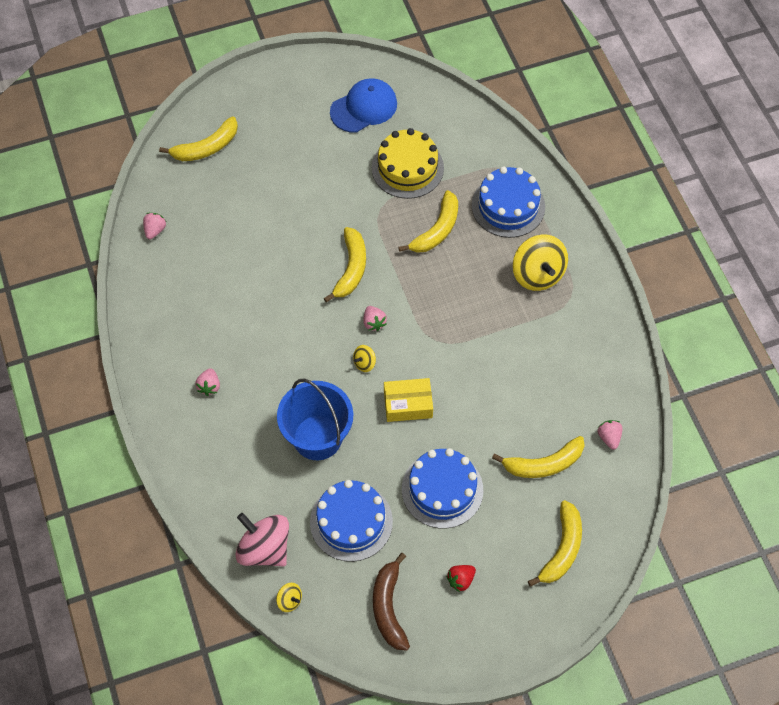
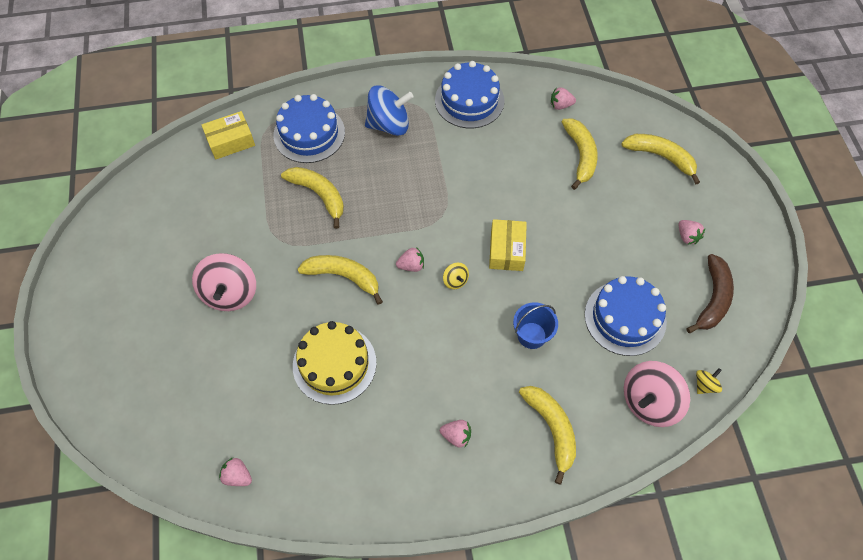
camera: 80 degrees left, 0 degrees up
yellow banana [159,116,238,161] -> yellow banana moved to [519,386,576,484]
blue bucket [277,378,353,460] -> blue bucket [513,302,558,349], size x0.57
blue cap [330,78,397,133] -> none
yellow cake [372,128,444,199] -> yellow cake moved to [293,321,377,405]
brown banana [373,553,410,651] -> brown banana turned 75 degrees counterclockwise [687,254,734,333]
blue cake [402,448,483,529] -> blue cake moved to [435,61,504,128]
red strawberry [446,565,476,592] -> pink strawberry [679,220,705,245]
yellow spinning top [513,234,568,291] -> blue spinning top [365,85,413,136]
none -> pink spinning top [192,253,256,311]
none -> yellow box [202,111,255,159]

